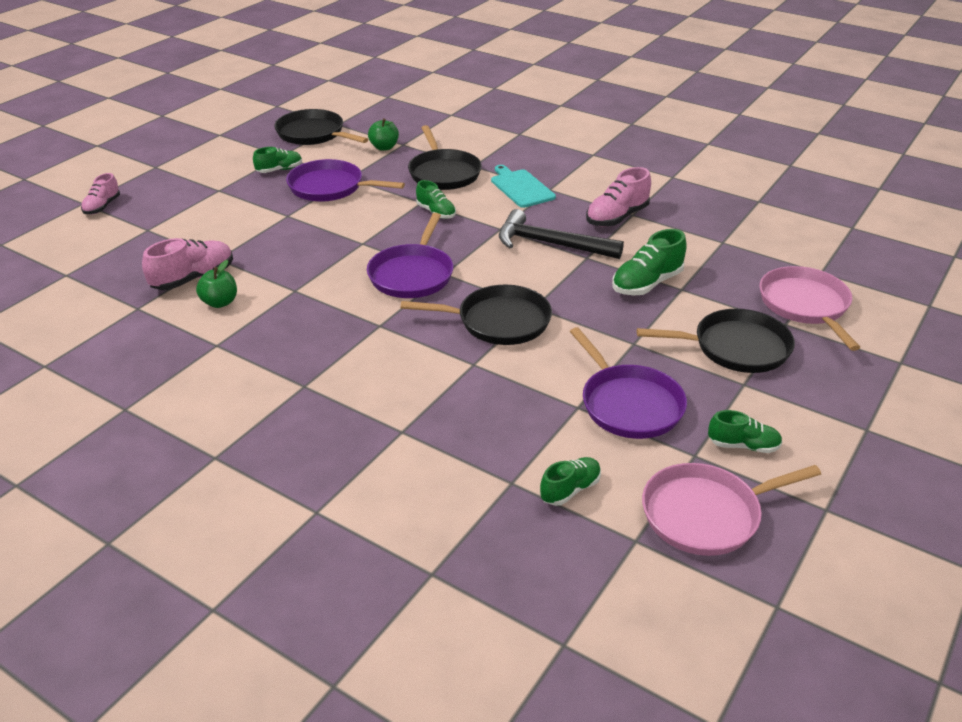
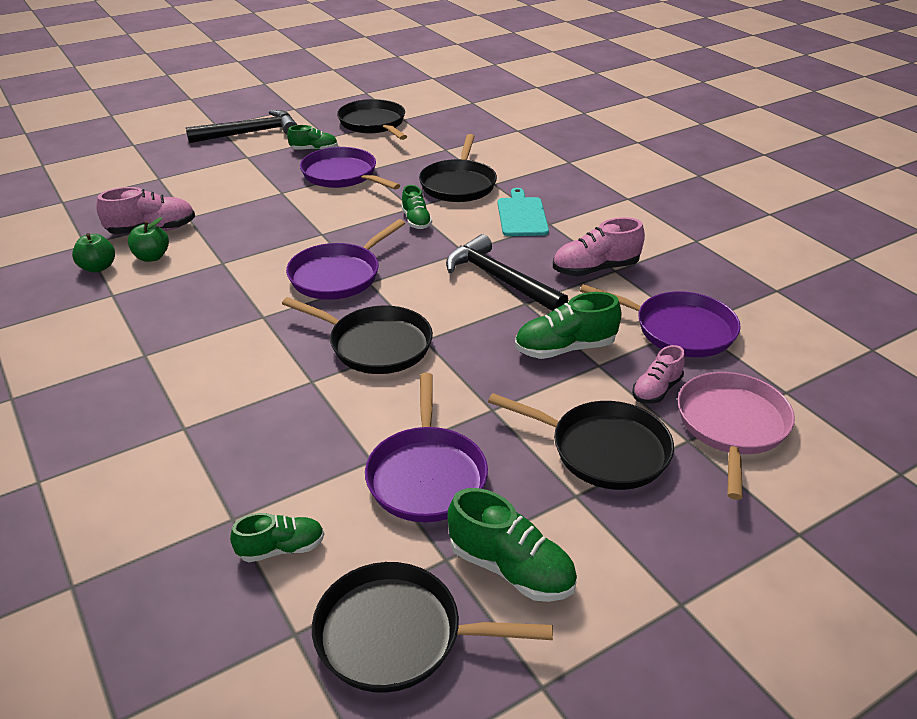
camera: 25 degrees right, 0 degrees up
pink shoe [81,173,120,214] -> pink shoe moved to [632,345,685,404]
green apple [368,118,399,151] -> green apple moved to [72,233,115,272]
pink pan [642,463,821,556] -> black pan [312,562,553,693]
green shoe [708,410,783,453] -> green shoe [447,488,577,602], size x1.57
none -> black hammer [186,110,297,143]
none -> purple pan [580,284,741,357]

